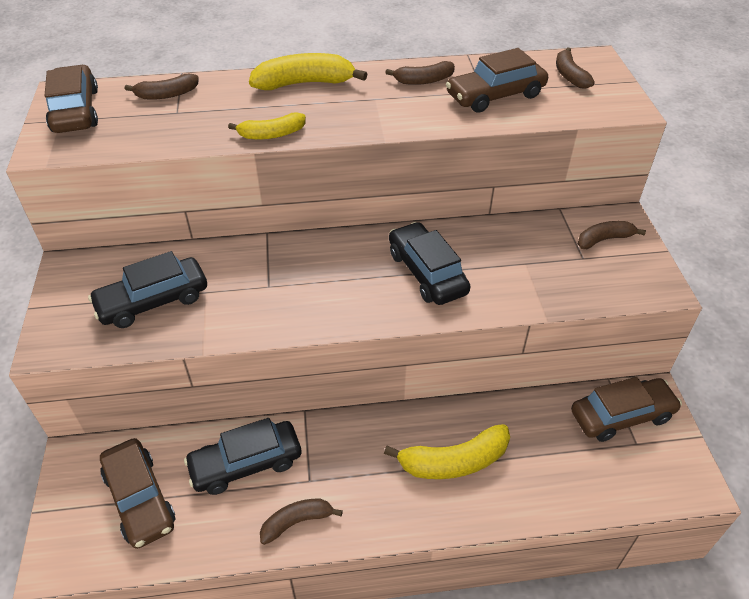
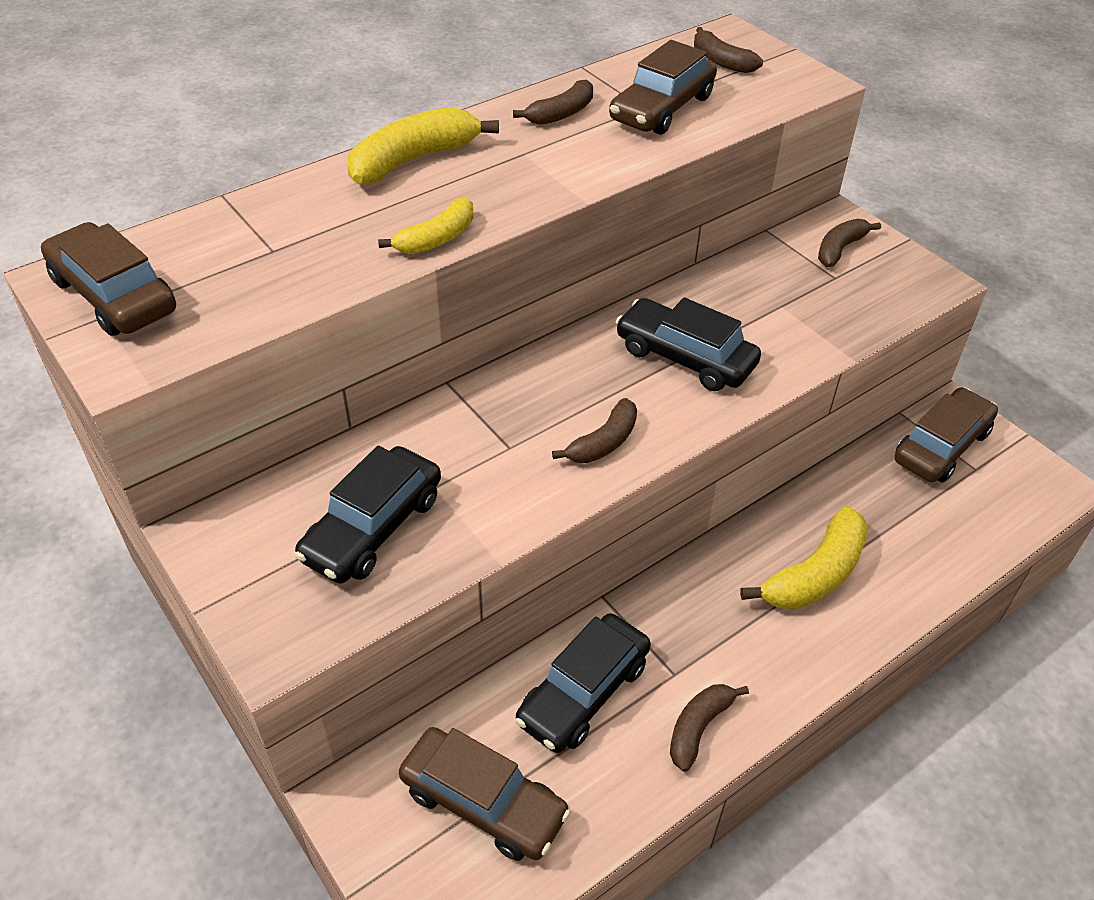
camera: 30 degrees left, 0 degrees up
brown banana [125,74,199,100] -> brown banana moved to [552,398,637,463]

